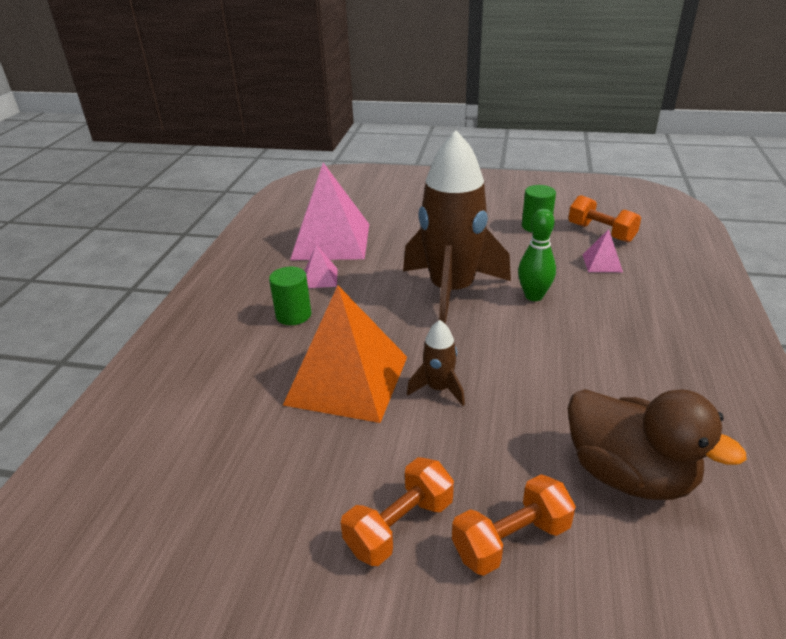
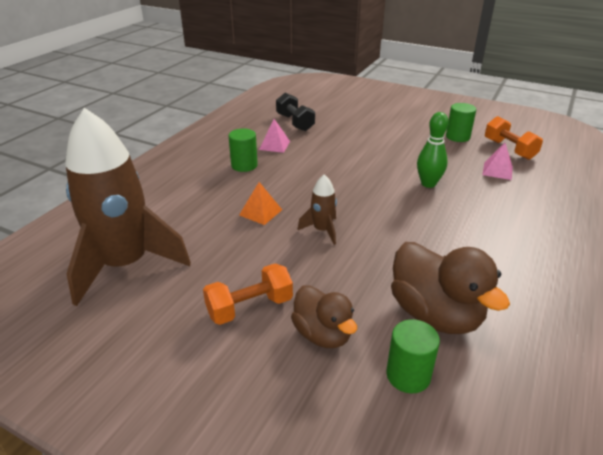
camera: 15 degrees right, 0 degrees up
orange pyramid [283,286,407,423] -> orange pyramid [239,182,282,225], size x0.43
pink pyramid [290,163,369,260] -> black dumbbell [276,93,315,131]
brown rocket [403,130,511,324] -> brown rocket moved to [65,108,191,306]
orange dumbbell [452,474,576,576] -> brown duck [291,285,357,348]
none -> green cylinder [386,319,440,393]

